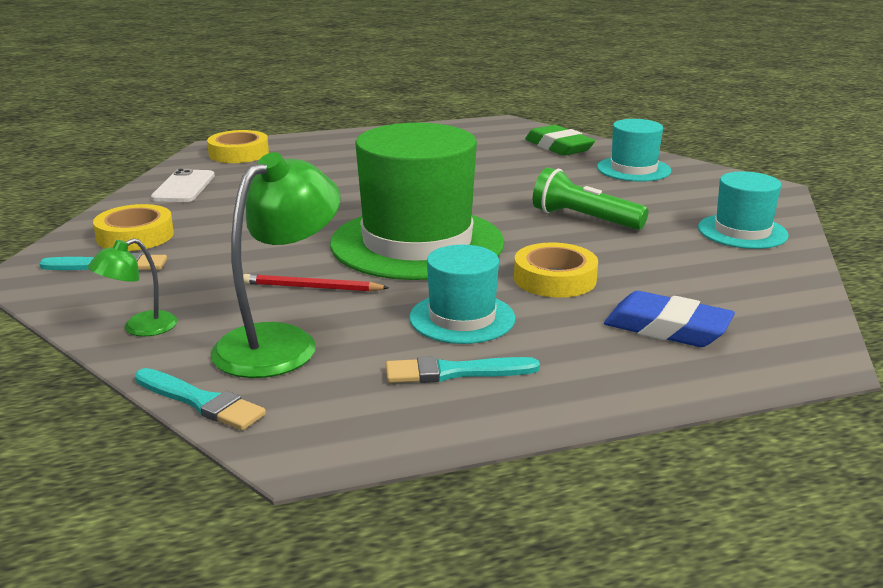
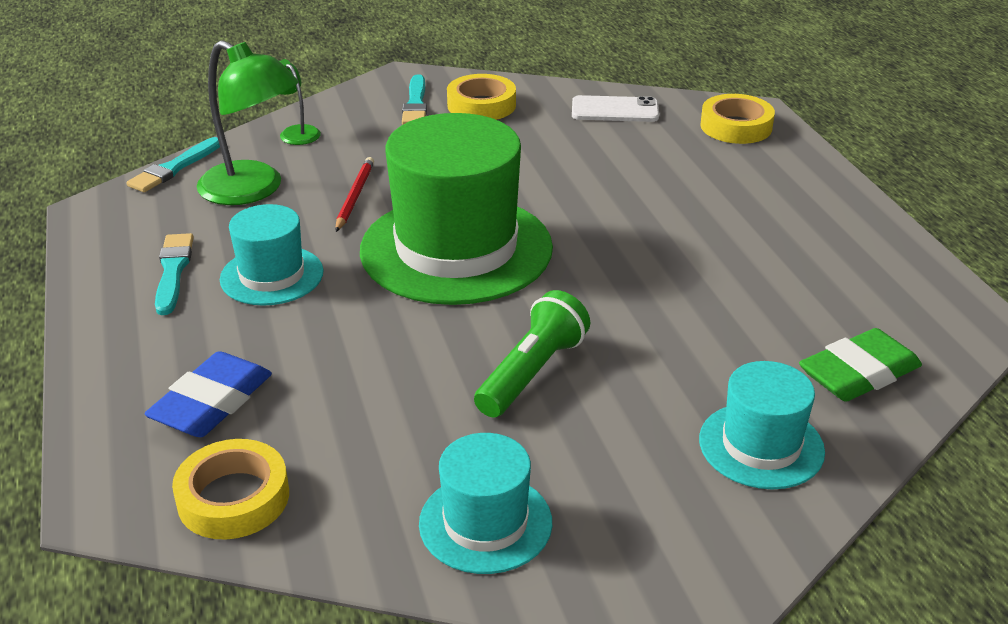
camera: 90 degrees right, 10 degrees up
yellow tape [514,243,598,298] -> yellow tape moved to [172,439,289,539]

